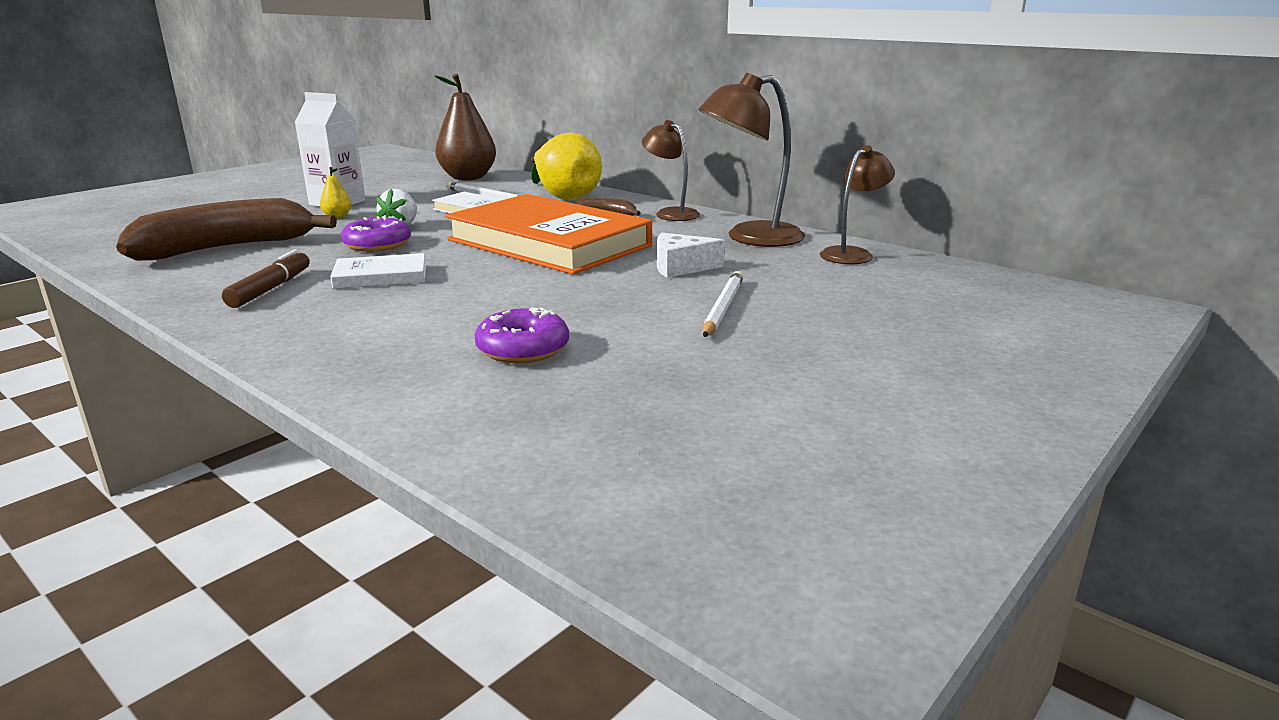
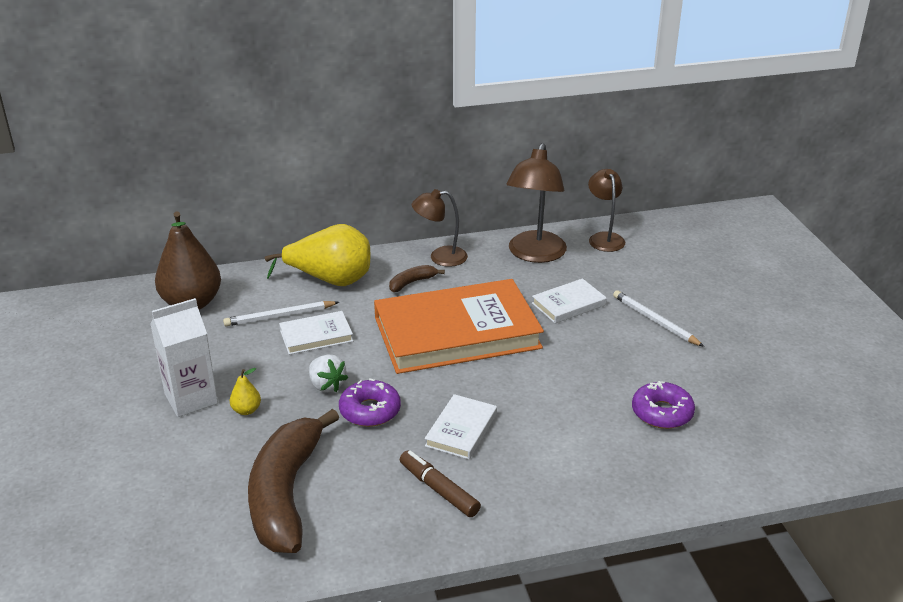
camera: 55 degrees left, 10 degrees up
white cheese [657,233,725,278] -> white book [532,278,607,323]

